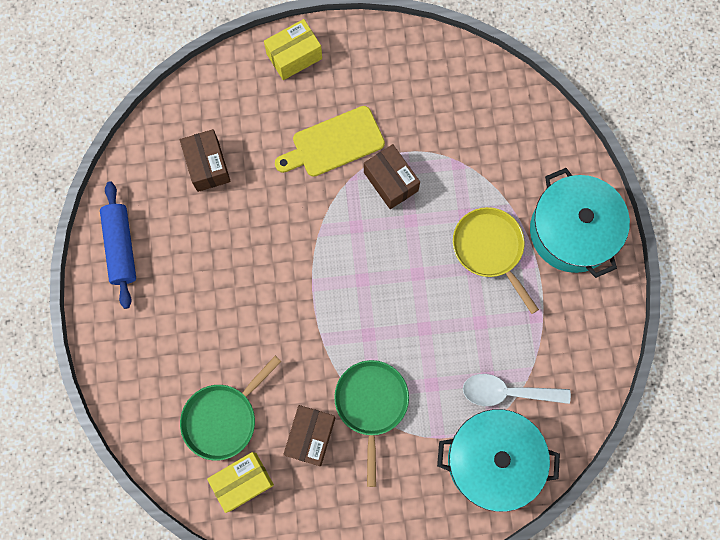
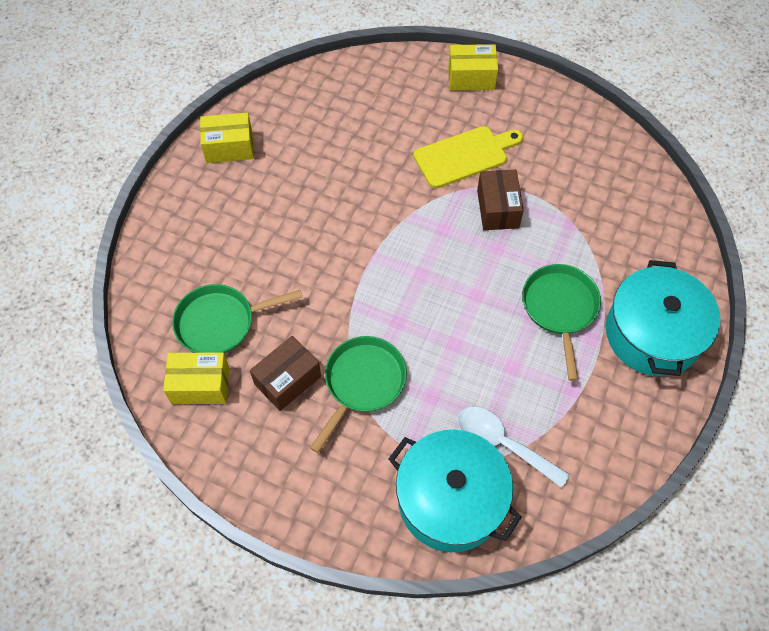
camera: 30 degrees right, 15 degrees down
blue rolling pin [100,182,136,309] -> yellow box [200,112,254,163]
brown box [180,129,231,192] -> none
yellow cutting board [275,106,385,177] -> yellow cutting board turned 150 degrees clockwise [414,126,523,188]
yellow pan [453,207,539,314] -> green pan [522,264,601,381]

